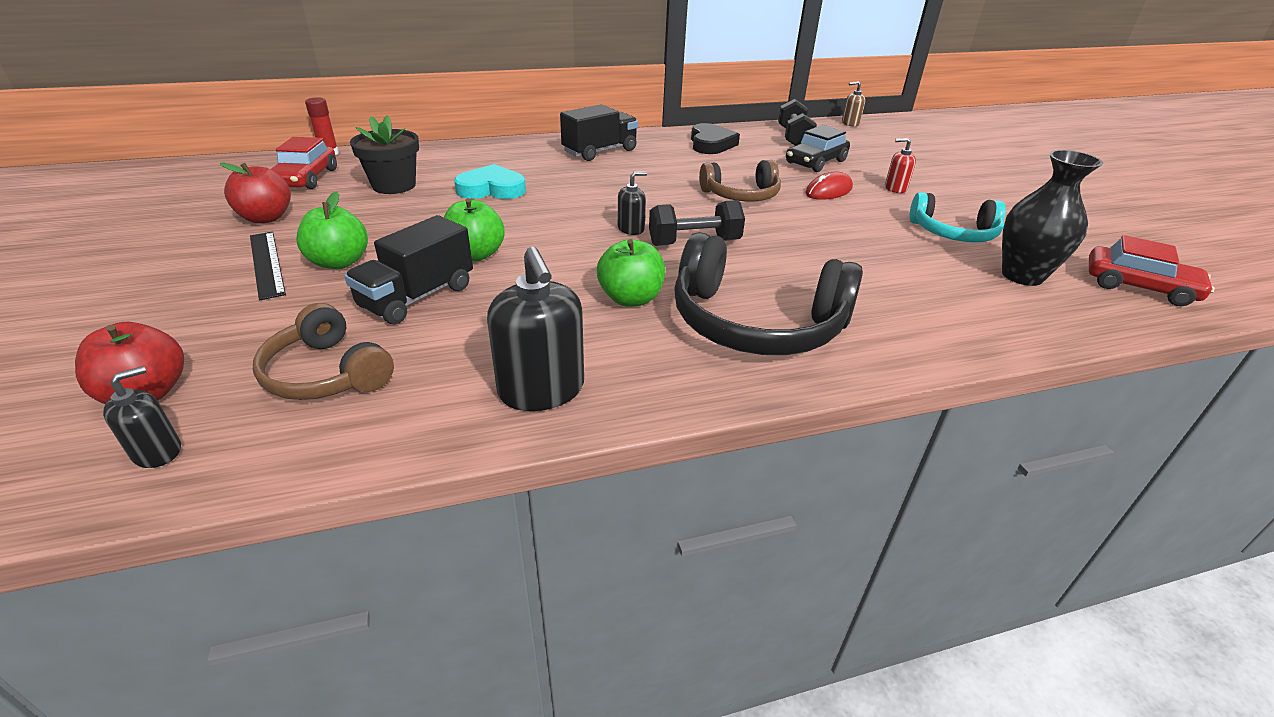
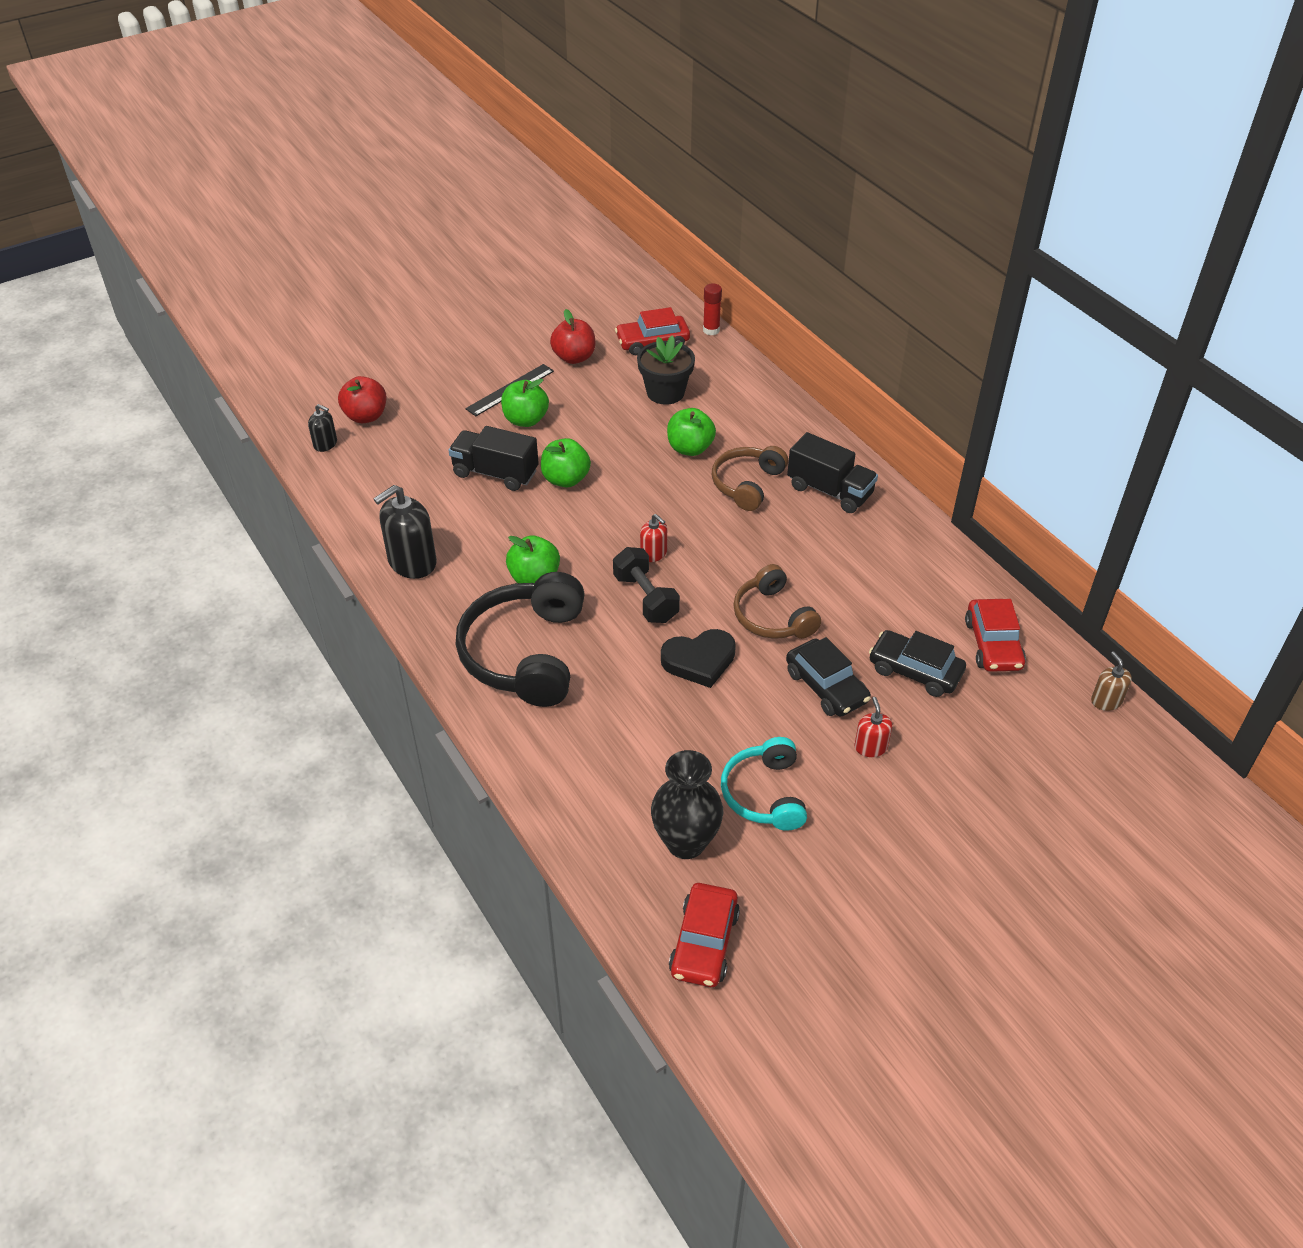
camera: 75 degrees right, 10 degrees up
brown headphones [253,303,394,400] -> brown headphones moved to [712,446,788,511]
turquoise heart [454,164,526,199] -> green apple [667,408,716,456]
black soap dispenser [618,172,647,235] -> red soap dispenser [640,514,667,562]
black heart [691,123,740,154] -> black heart moved to [661,629,736,688]
black dumbbell [778,99,817,146] -> red car [965,599,1026,672]
red mouse [805,172,853,200] -> black car [786,637,871,717]

